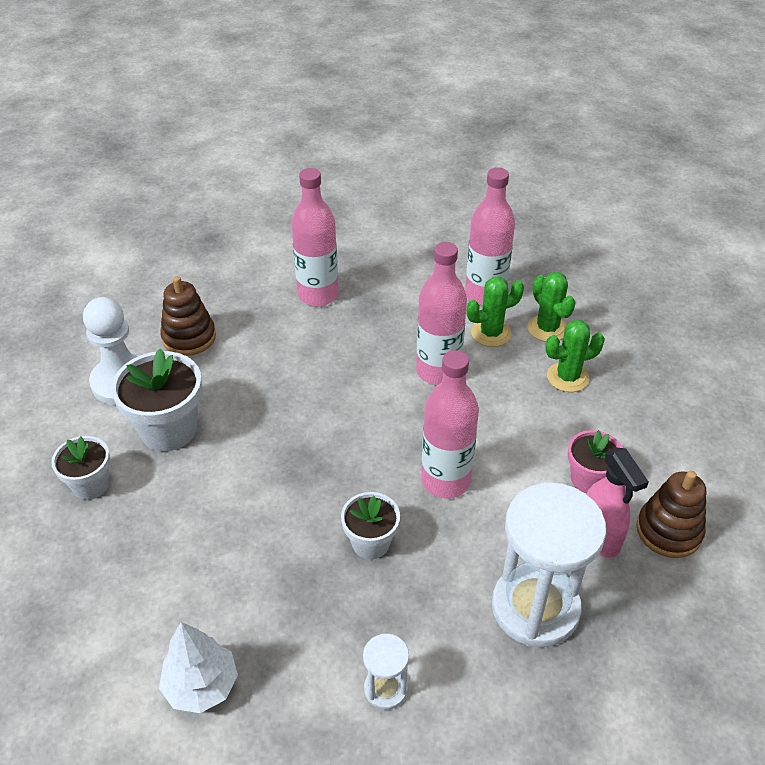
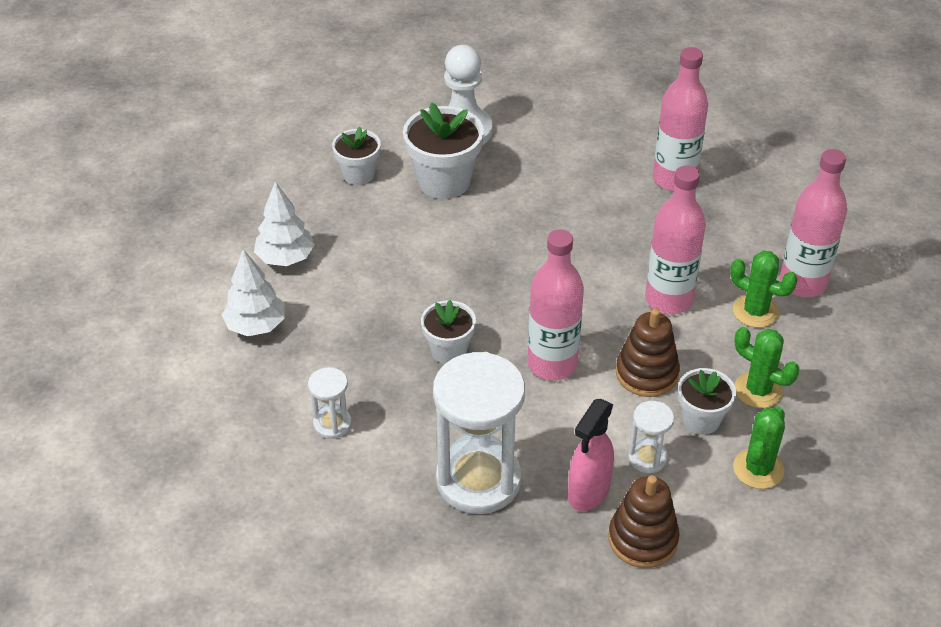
camera: 55 degrees right, 0 degrees up
brown stacking toy [160,276,216,356] -> brown stacking toy moved to [616,308,680,397]
green cactus [528,272,576,342] -> green cactus moved to [733,406,785,489]
pink flower pot [568,430,623,493] -> white hourglass [628,401,674,473]
none -> white tree [254,182,315,266]
none -> white flower pot [678,368,736,435]

